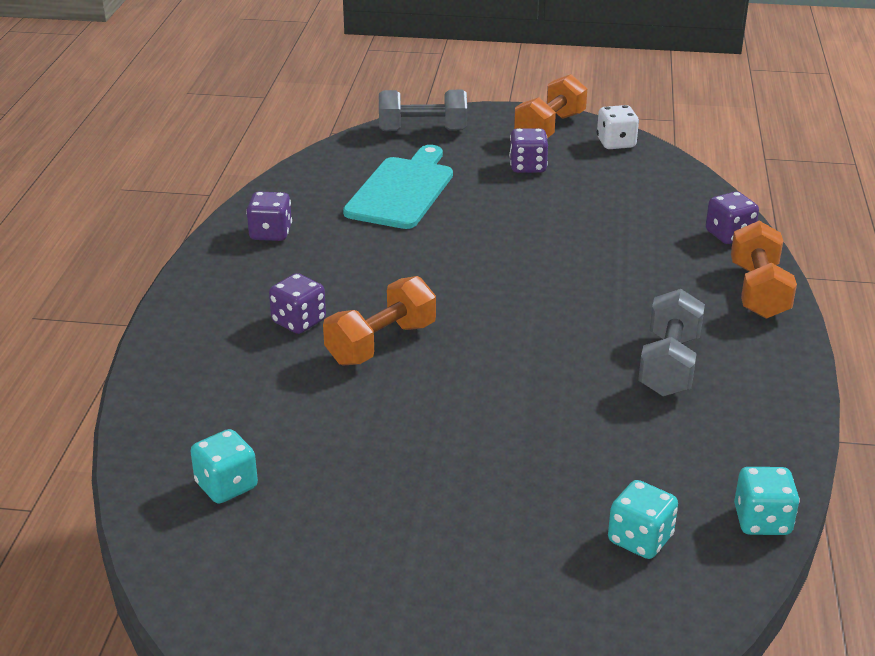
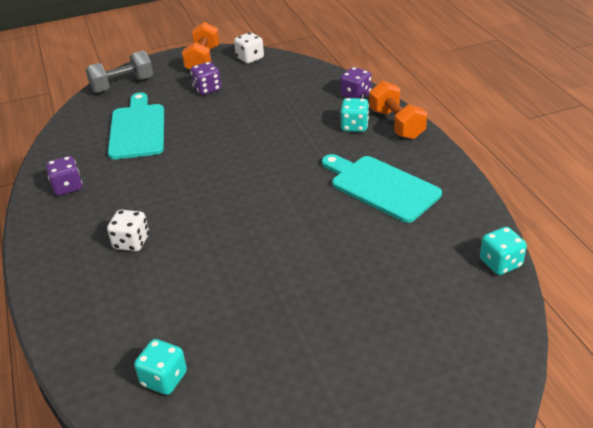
camera: 25 degrees left, 5 degrees up
purple dice [269,273,326,334] -> white dice [107,210,149,251]
orange dumbbell [323,276,436,366] -> none
turquoise dice [608,480,678,559] -> turquoise dice moved to [341,98,369,132]
grey dumbbell [638,289,705,397] -> turquoise cutting board [322,154,442,223]

